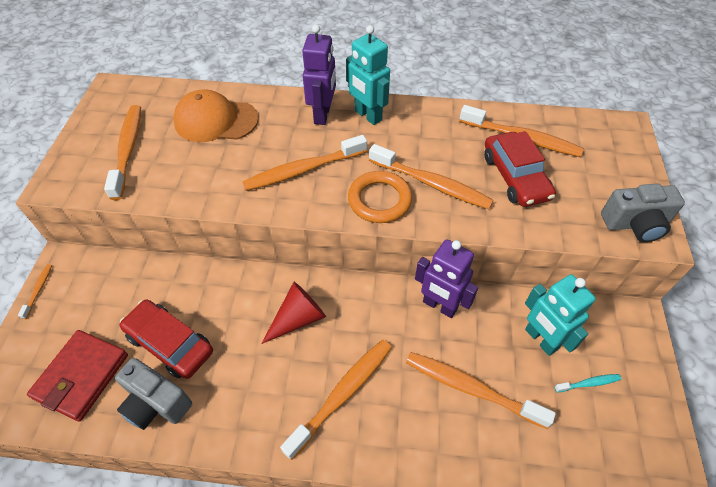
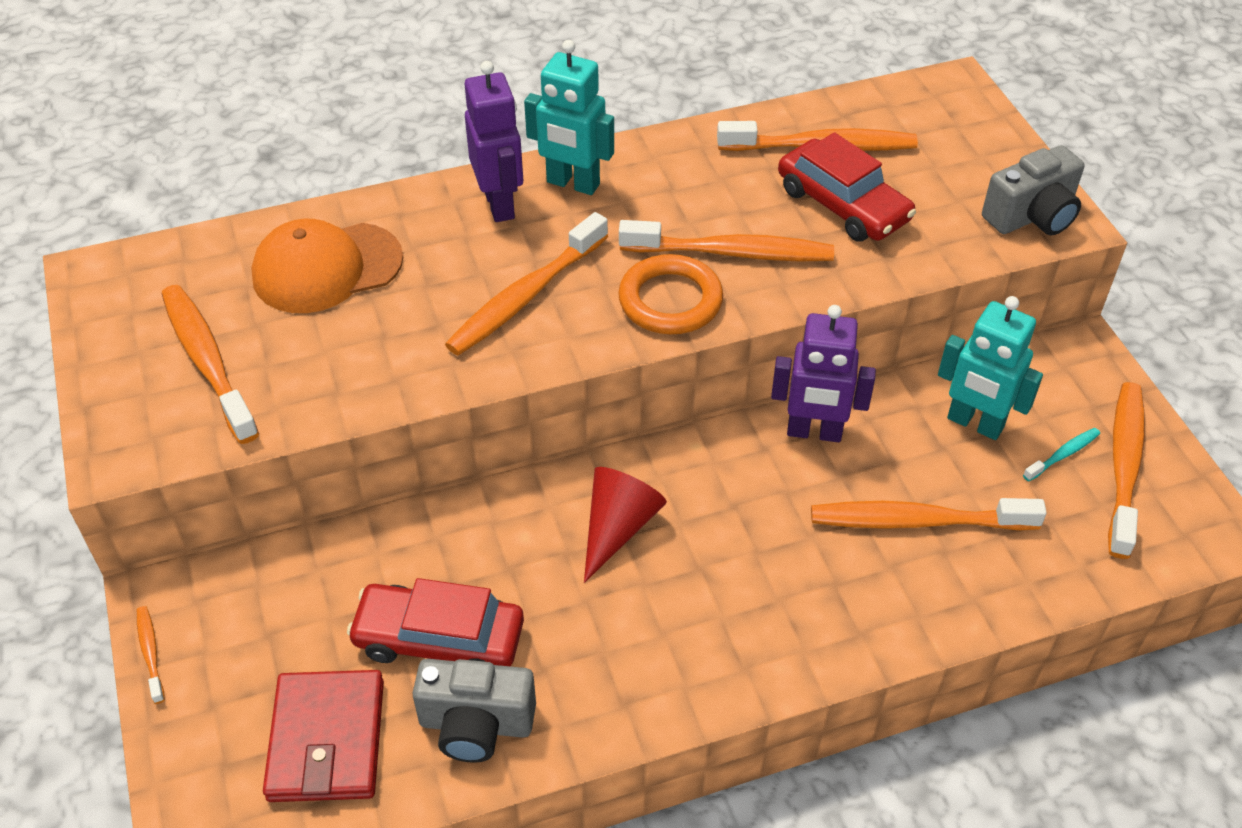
camera: 25 degrees left, 5 degrees down
orange toothbrush [280,340,392,460] -> orange toothbrush moved to [1108,382,1145,559]

